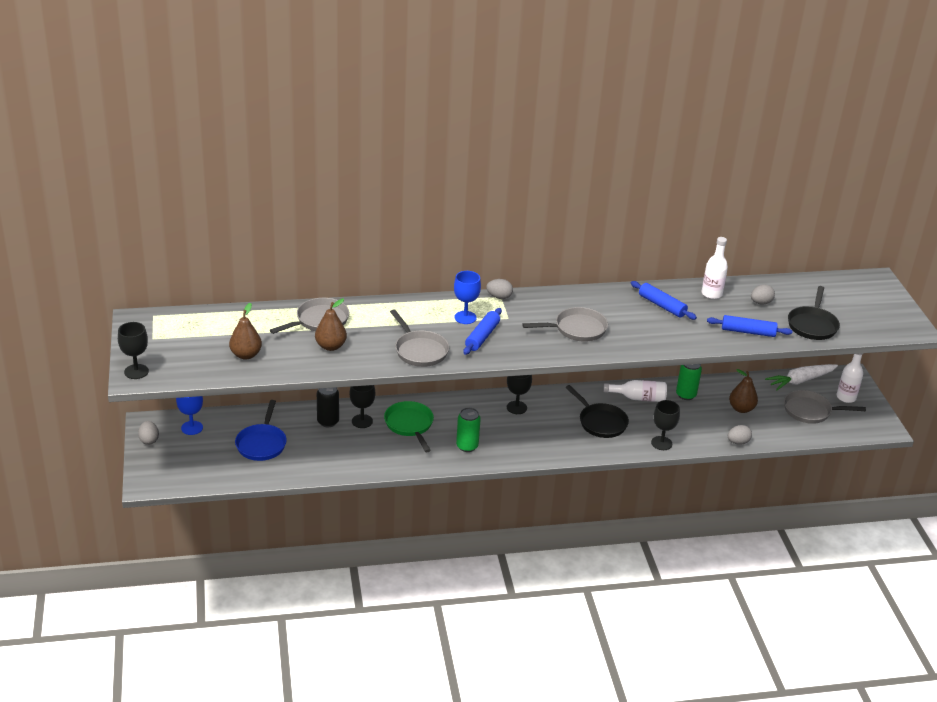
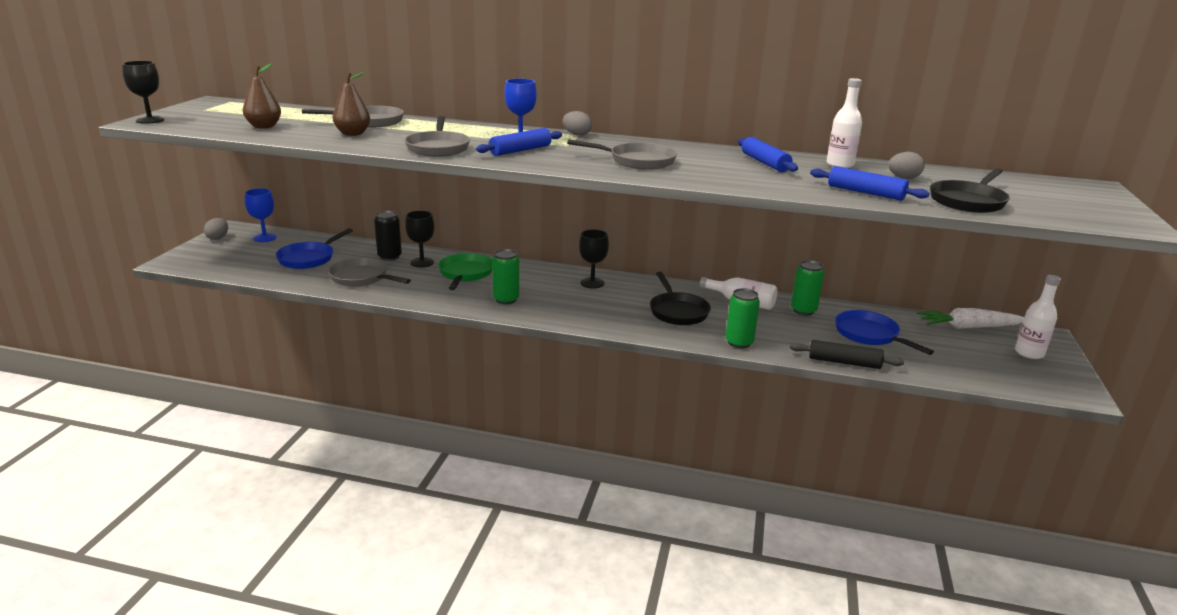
camera: 25 degrees right, 10 degrees down
black goblet [651,400,680,450] -> green can [725,288,760,348]
grey egg [728,425,752,445] -> black rolling pin [790,340,904,369]
brown pear [729,369,758,413] -> blue pan [835,310,934,355]
grey pan [784,390,866,424] -> grey pan moved to [328,257,411,287]

